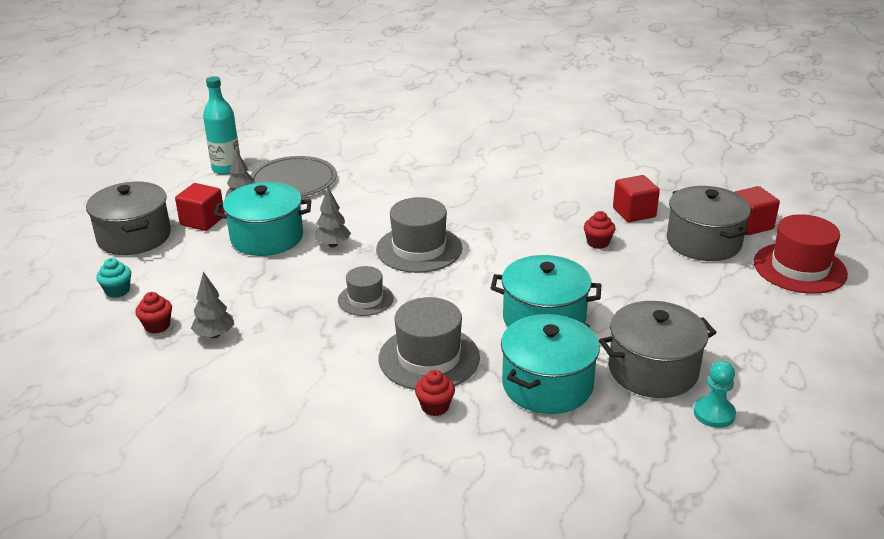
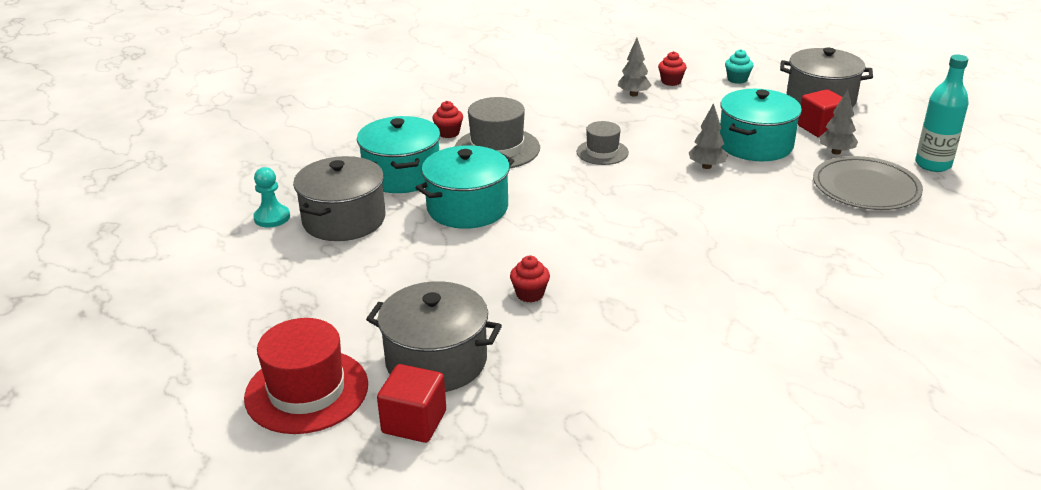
camera: 130 degrees right, 0 degrees up
grey hat [376,197,462,273] -> none
red cube [613,175,660,222] -> none

